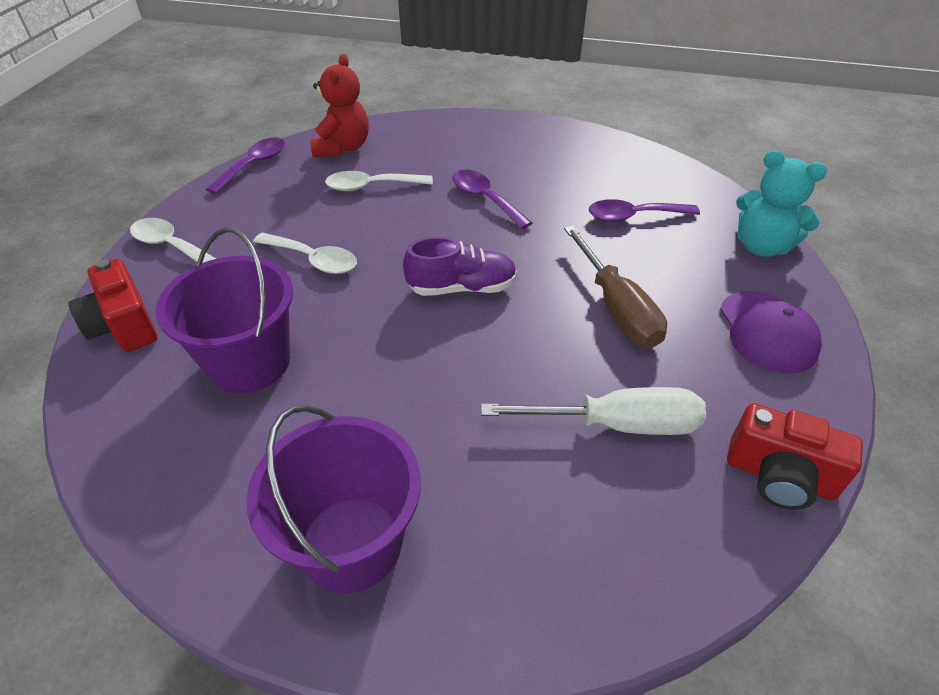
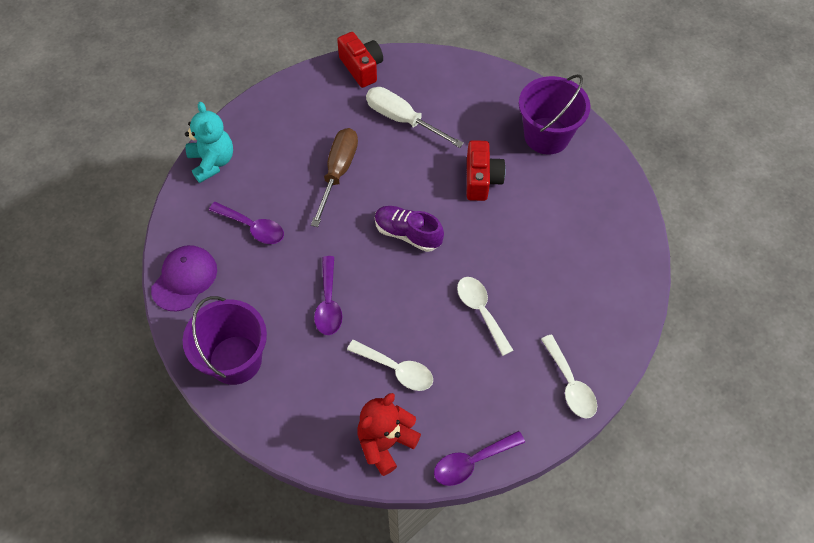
camera: 145 degrees left, 15 degrees up
red camera [68,259,157,352] -> red camera moved to [467,140,506,201]
purple bucket [155,227,293,393] -> purple bucket moved to [183,296,267,385]
purple cap [720,291,822,374] -> purple cap moved to [151,245,217,311]

